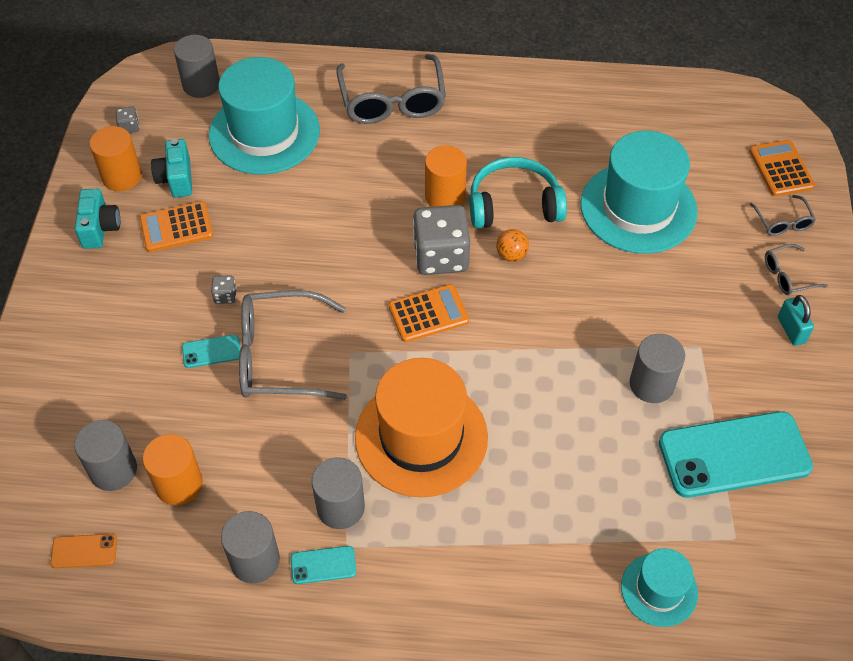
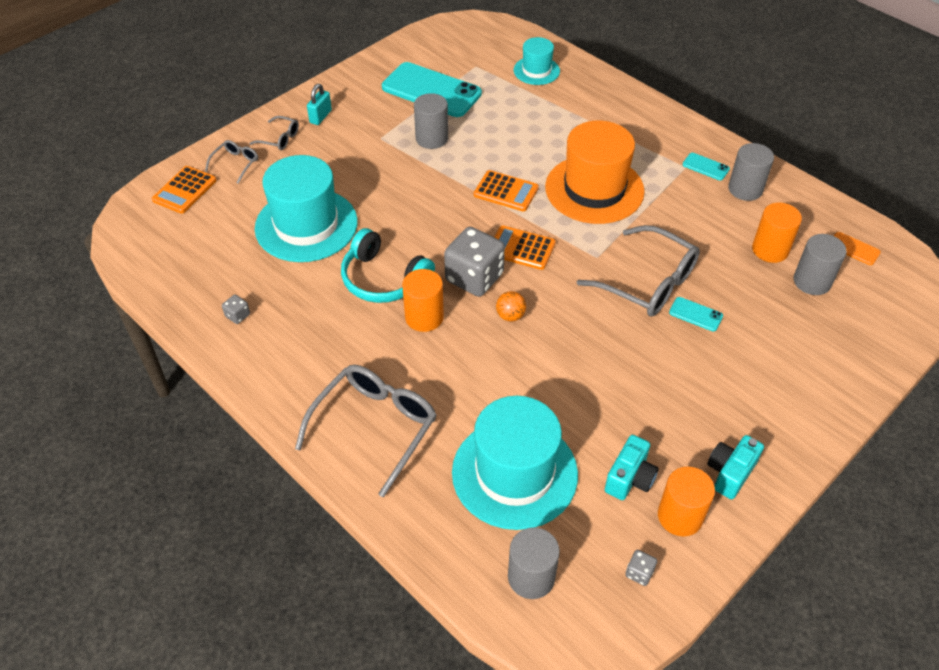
camera: 140 degrees left, 5 degrees down
orange calculator [140,201,213,252] -> orange calculator moved to [474,170,539,212]
grey dice [211,275,237,304] -> grey dice moved to [222,295,250,324]
grey cylinder [312,457,365,529] -> none
orange ball [496,229,529,262] -> orange ball moved to [496,291,526,322]

